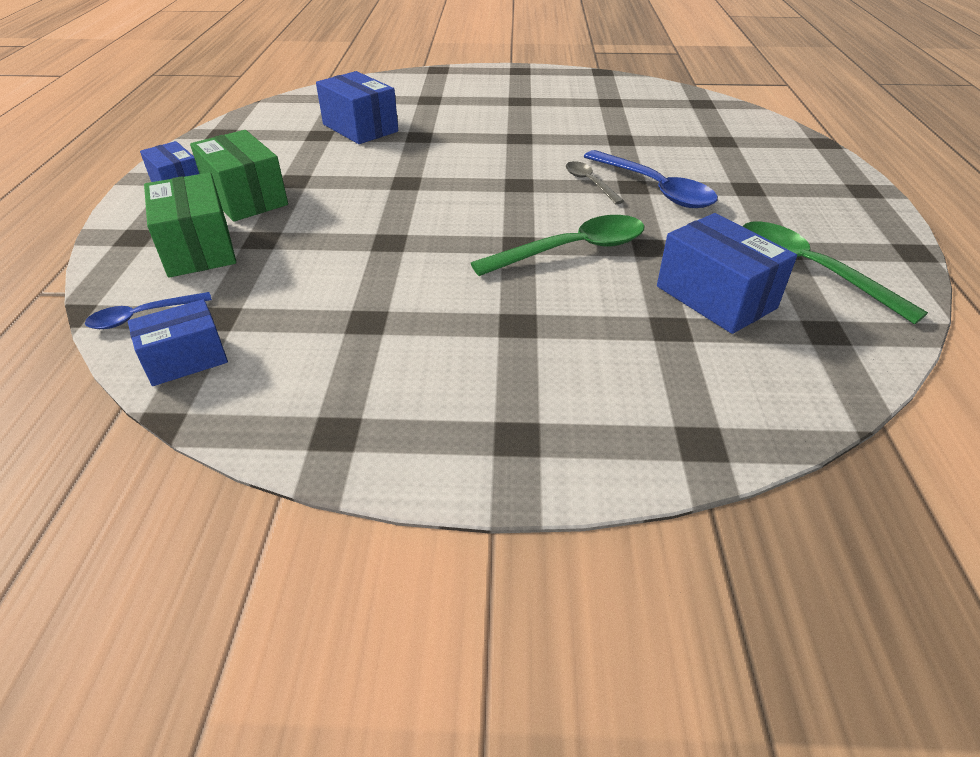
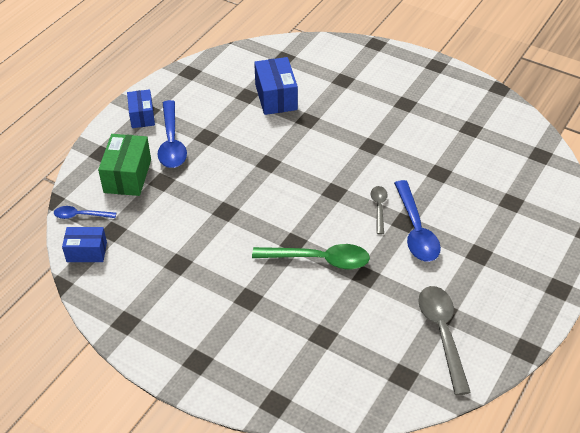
camera: 30 degrees right, 5 degrees up
green box [190,130,288,222] -> blue spoon [158,100,187,168]
blue box [657,213,797,334] -> none
green spoon [742,221,928,325] -> grey spoon [418,286,471,395]

